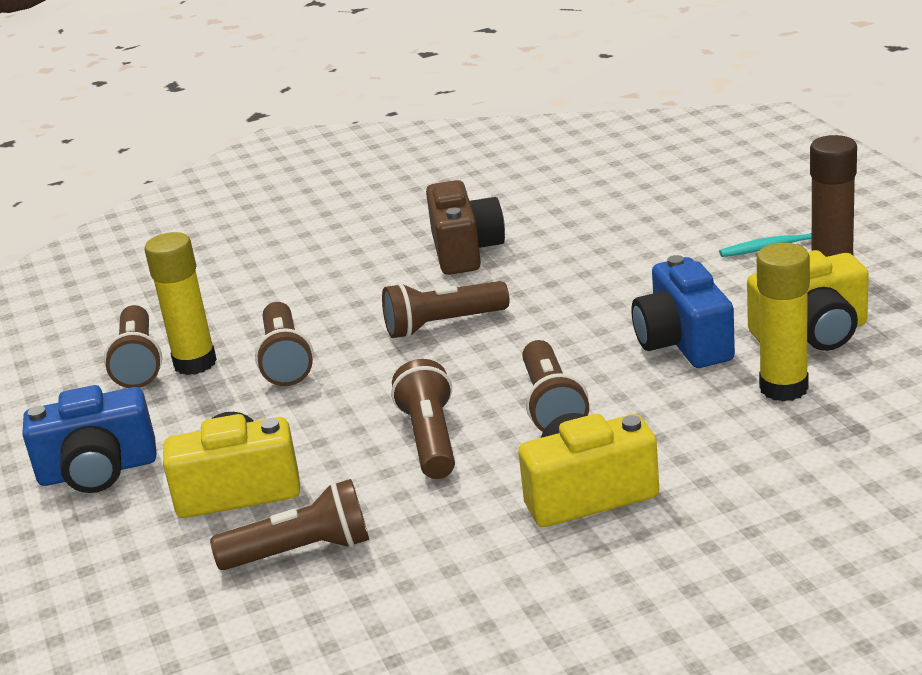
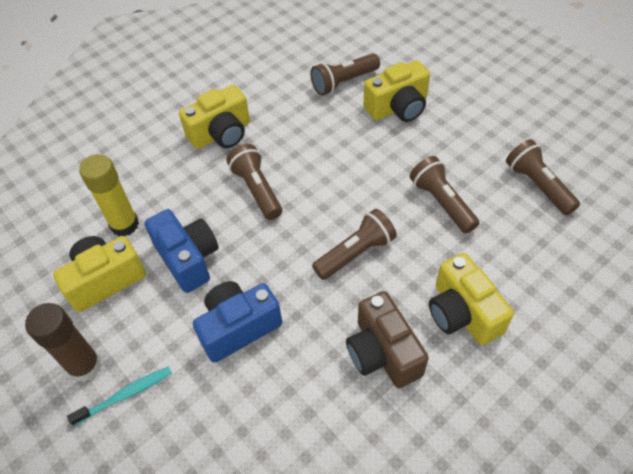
camera: 160 degrees right, 25 degrees up
blue camera [22,385,156,493] -> blue camera moved to [193,281,282,363]
yellow glue stick [144,232,217,375] -> none
brown flashlight [391,359,455,479] -> none
none -> yellow camera [429,253,514,345]

